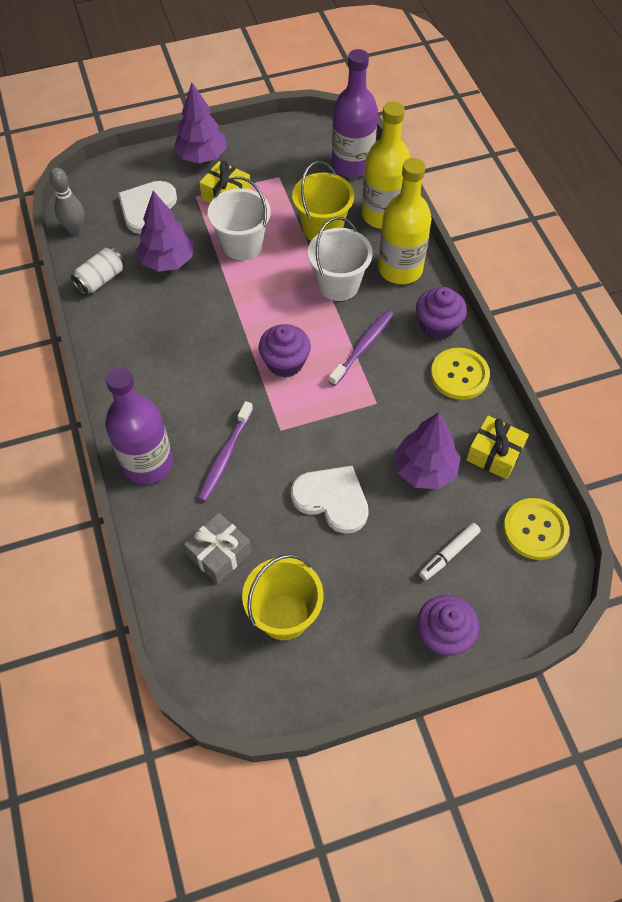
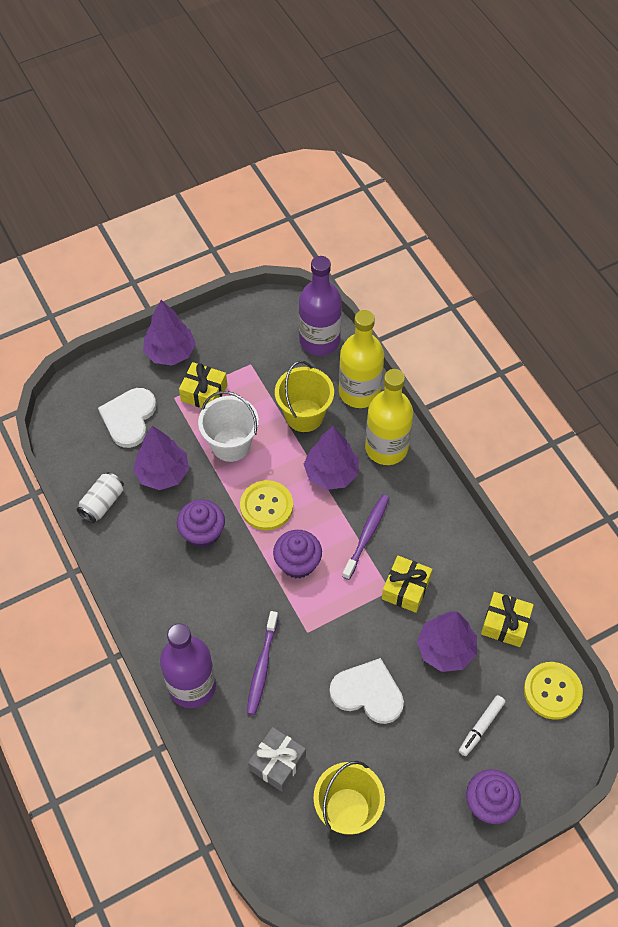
camera: 10 degrees left, 0 degrees up
grey bowling pin [49,168,85,235] -> none
white bucket [308,217,373,301] -> purple tree [304,426,359,490]
purple cupcake [416,287,467,340] -> purple cupcake moved to [177,500,225,548]
yellow button [431,348,490,400] -> yellow button moved to [240,480,293,530]
none -> yellow gift [382,556,432,613]

